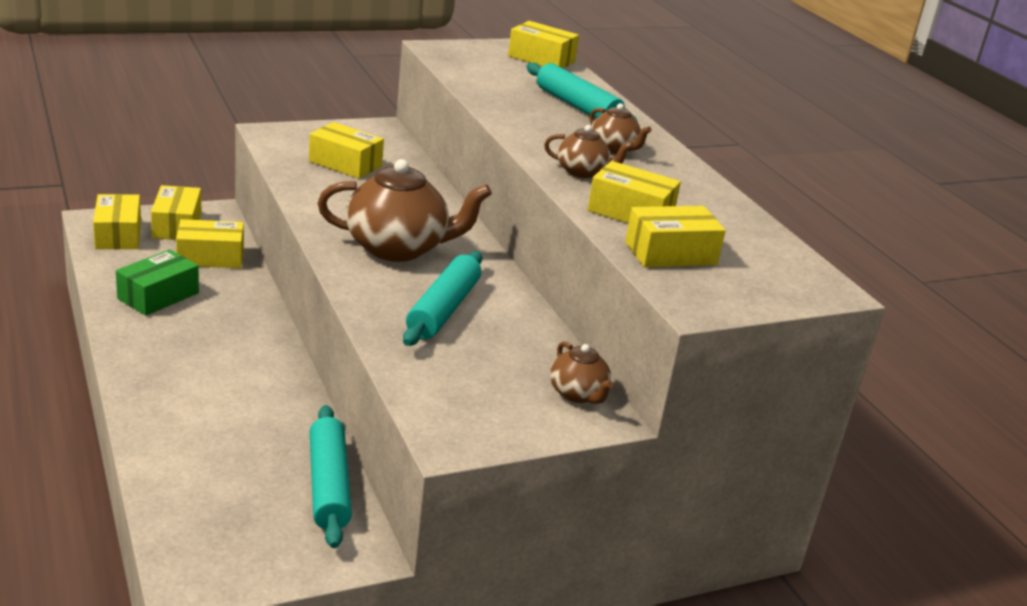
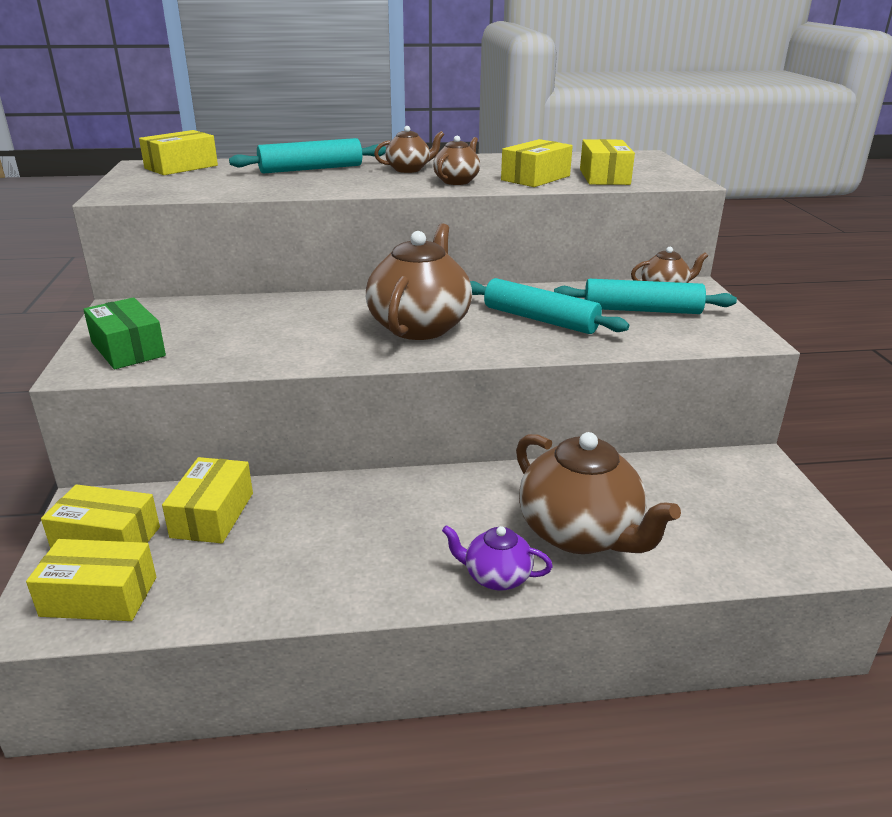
camera: 70 degrees left, 0 degrees up
green box [116,249,199,316] -> green box moved to [83,297,166,369]
yellow box [309,122,384,179] -> none
turquoise rolling pin [310,405,352,548] -> turquoise rolling pin moved to [554,279,737,314]
none -> purple teapot [442,525,553,591]
none -> brown teapot [516,432,681,554]

